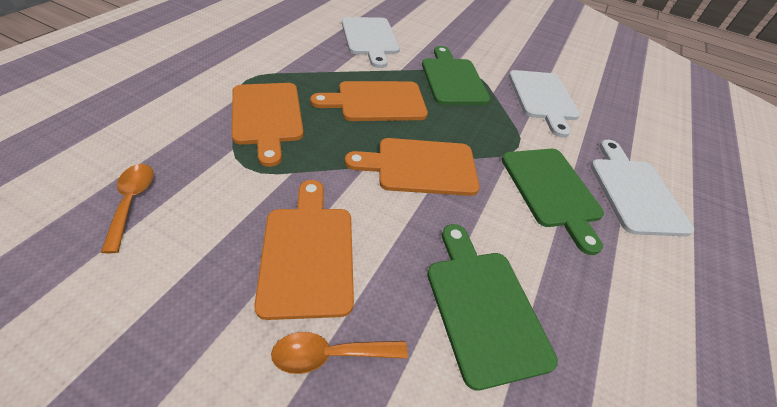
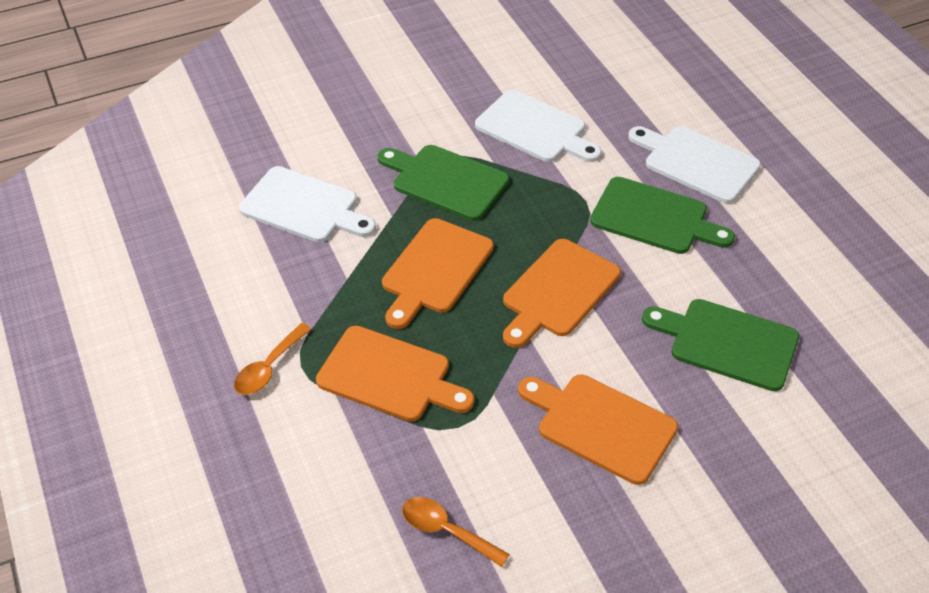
camera: 45 degrees left, 0 degrees up
orange spoon [271,332,408,374] -> orange spoon moved to [234,323,311,395]

